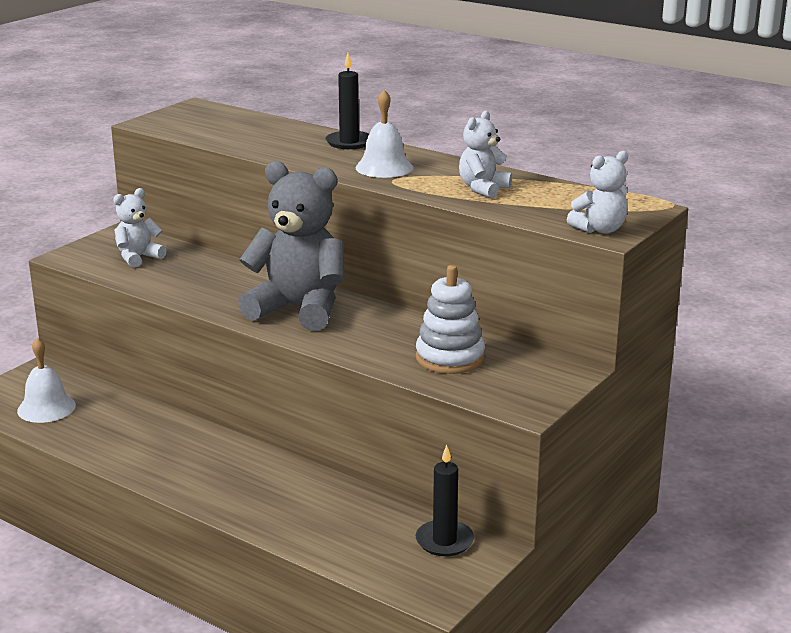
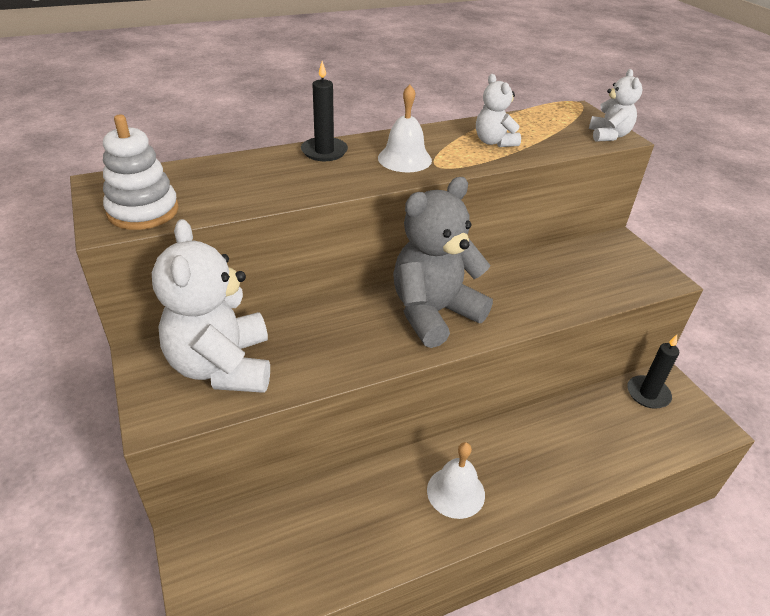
camera: 60 degrees left, 15 degrees up
white bell [17,338,76,423] -> white bell moved to [427,442,485,519]
white teddy bear [113,188,167,268] -> white teddy bear [152,219,270,393], size x1.97
white stacking toy [416,265,485,374] -> white stacking toy moved to [103,115,179,230]

